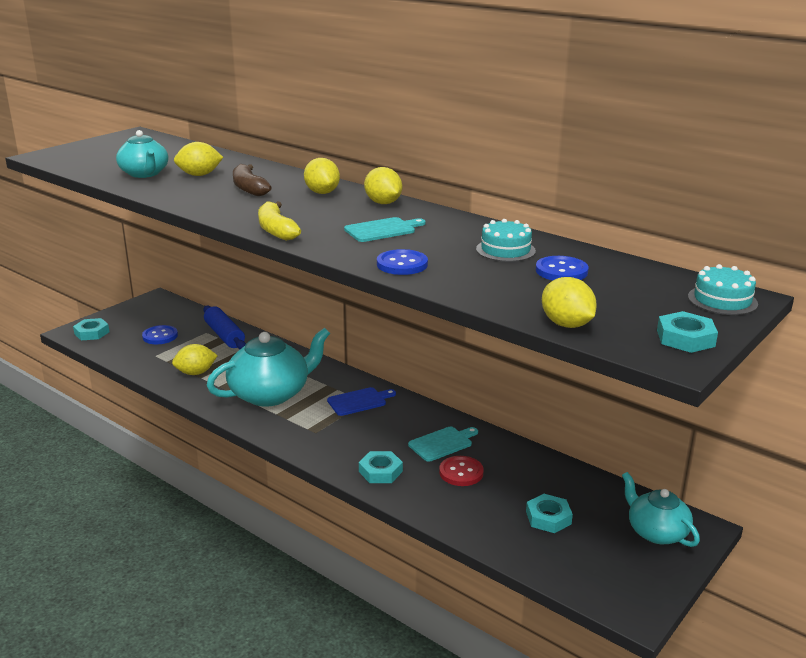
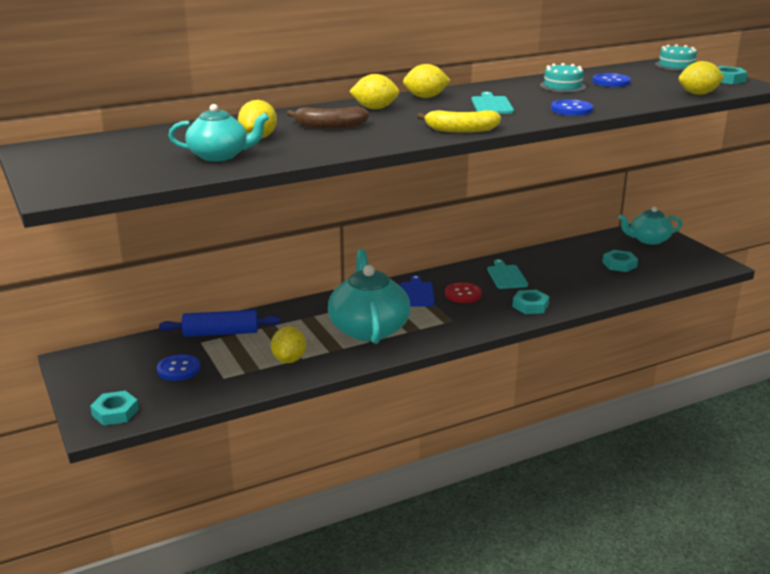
camera: 65 degrees left, 0 degrees up
red button [439,456,484,486] -> red button moved to [445,282,482,303]

